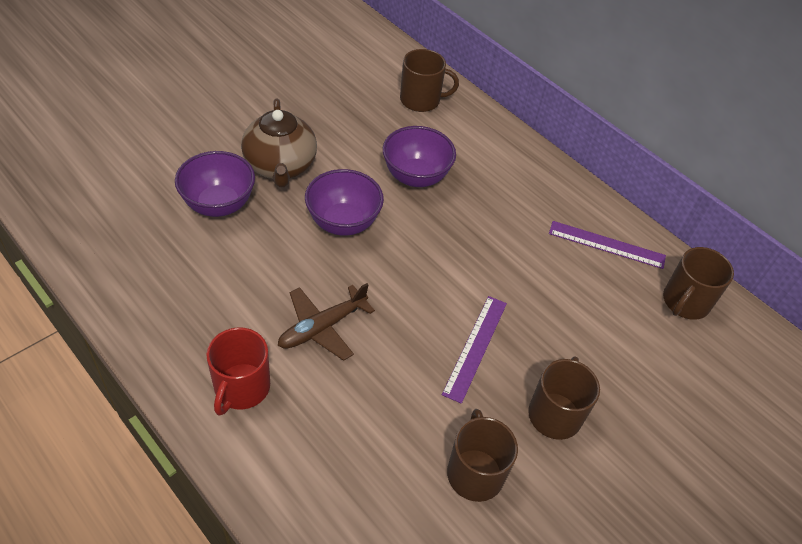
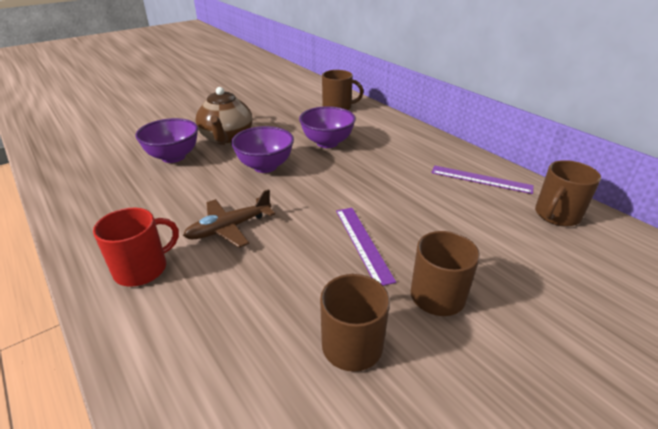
camera: 10 degrees right, 15 degrees down
red mug [206,327,270,416] -> red mug turned 150 degrees counterclockwise [93,208,179,287]
purple ruler [442,296,507,404] -> purple ruler turned 45 degrees counterclockwise [336,208,396,286]

